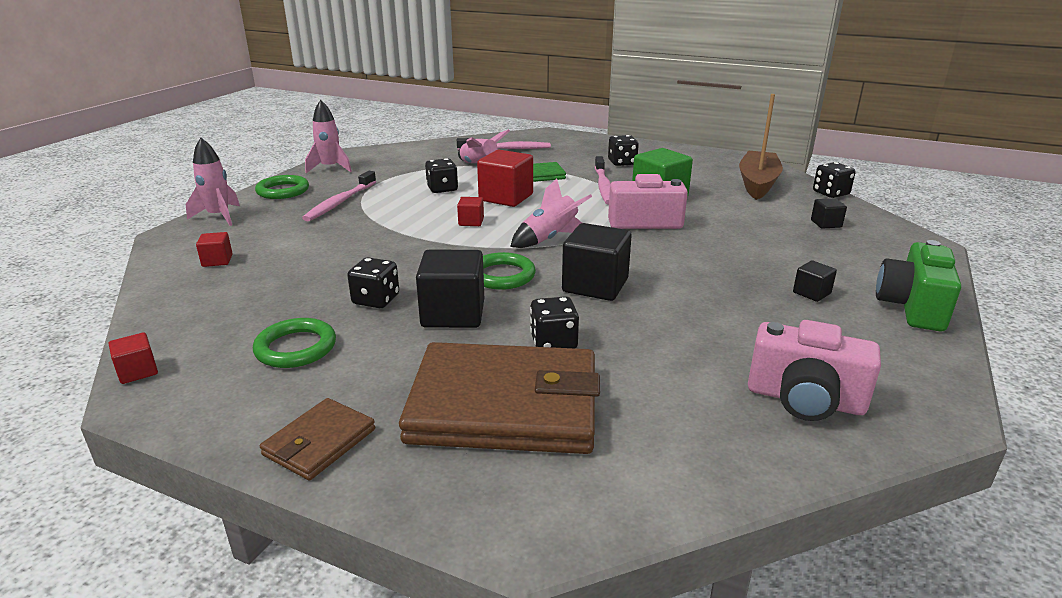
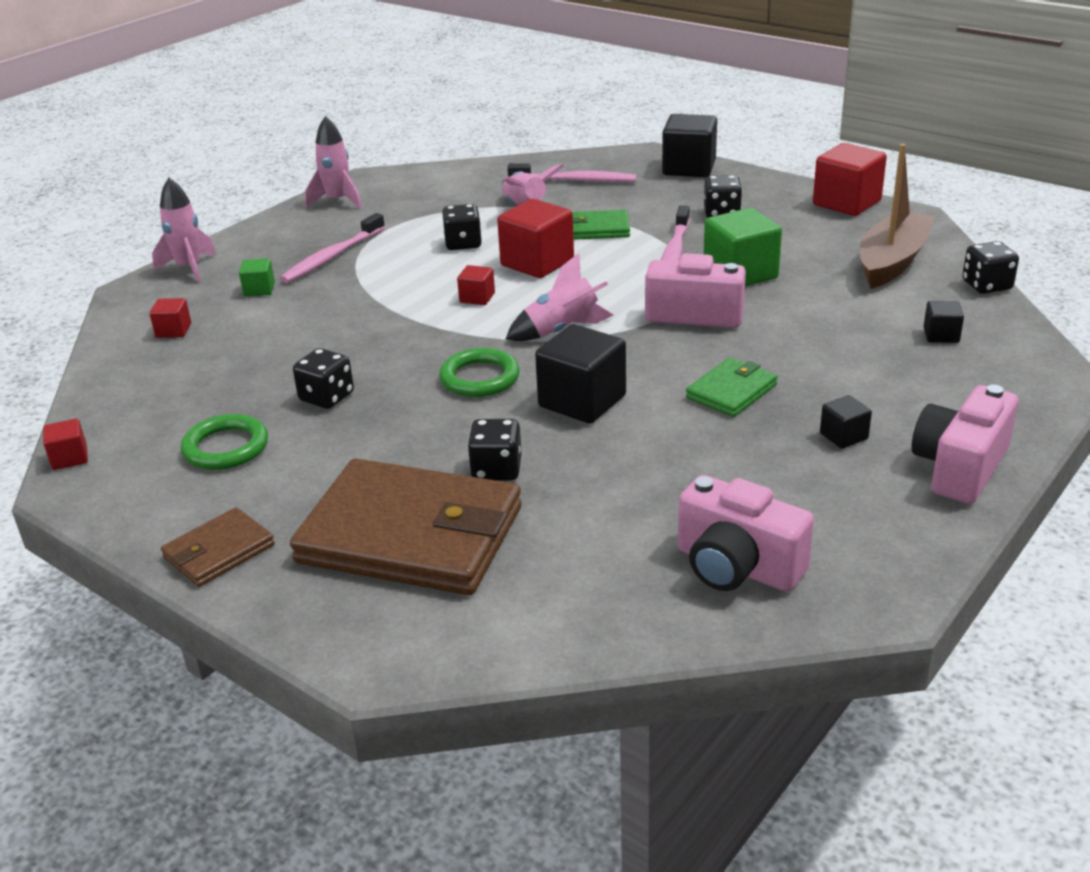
camera: 15 degrees right, 5 degrees up
green ring [255,175,309,199] -> none
black cube [416,250,484,328] -> black cube moved to [662,114,717,177]
green camera [876,240,961,331] -> pink camera [912,385,1018,504]
none -> green cube [239,258,275,296]
none -> green wallet [686,358,778,417]
none -> red cube [813,143,887,216]

